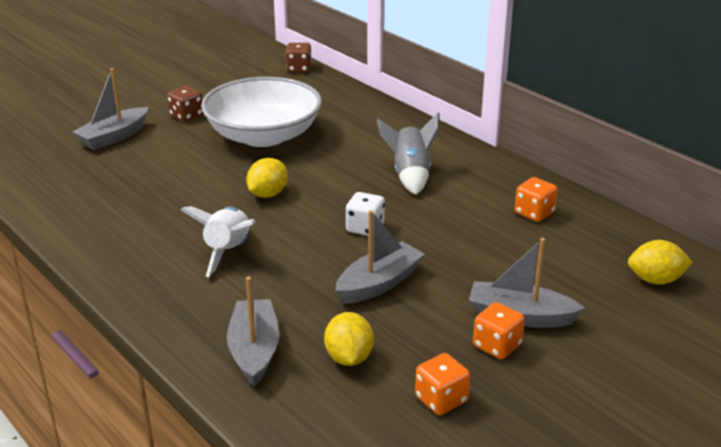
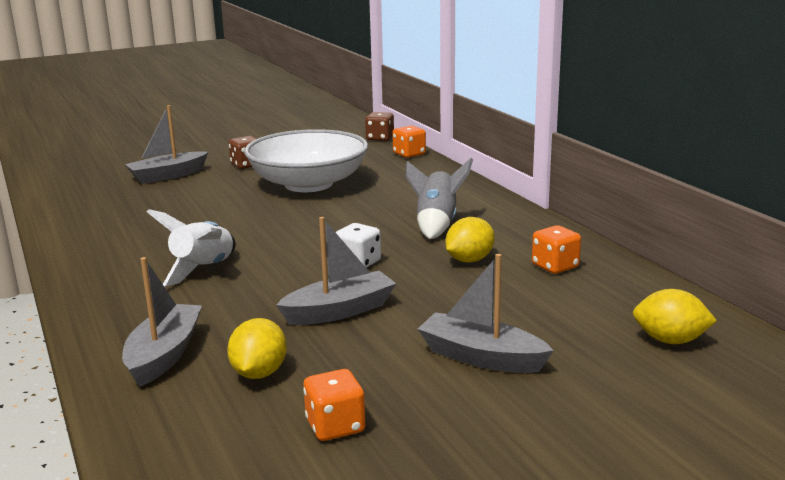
camera: 15 degrees right, 10 degrees down
yellow lemon [246,158,288,198] -> yellow lemon moved to [445,217,495,263]
orange dice [473,302,525,359] -> orange dice moved to [392,125,426,158]

